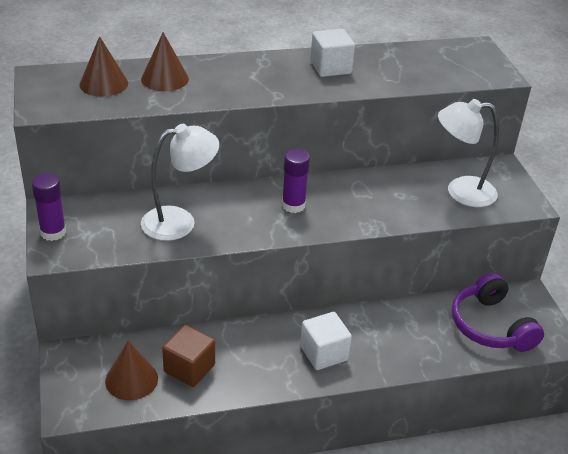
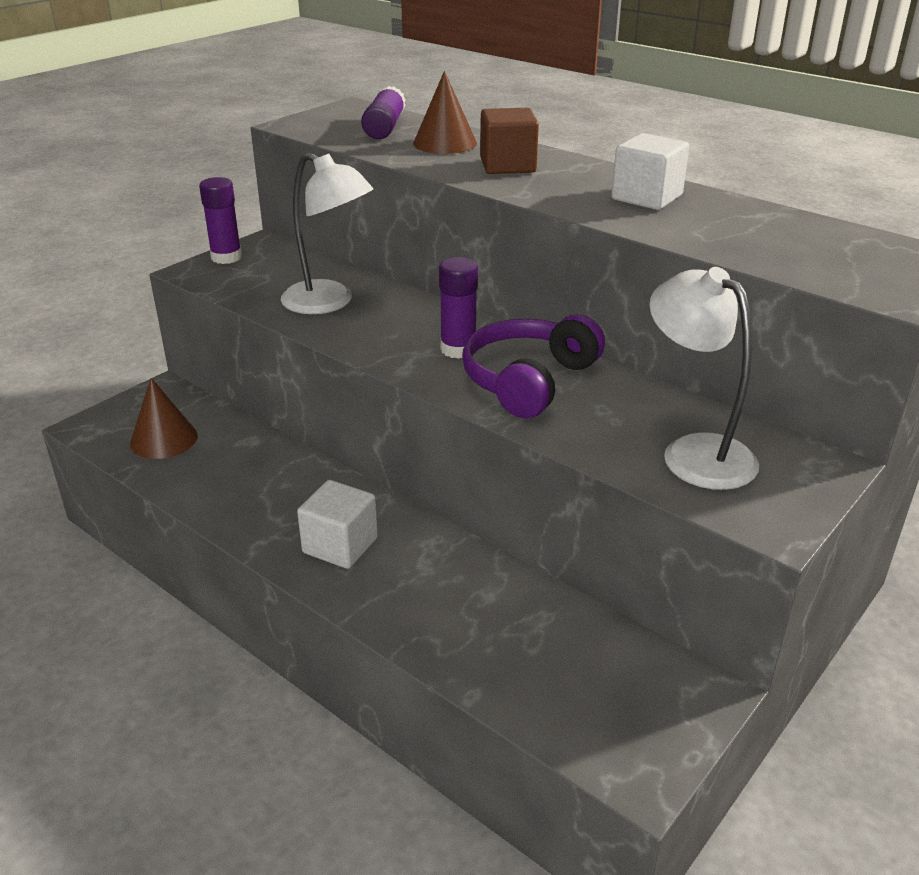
camera: 55 degrees right, 5 degrees down
brown cone [79,36,128,97] -> purple glue stick [361,86,406,139]
brown cube [162,325,215,387] -> brown cube moved to [480,108,539,174]
purple headphones [452,273,544,352] -> purple headphones moved to [462,314,605,418]

